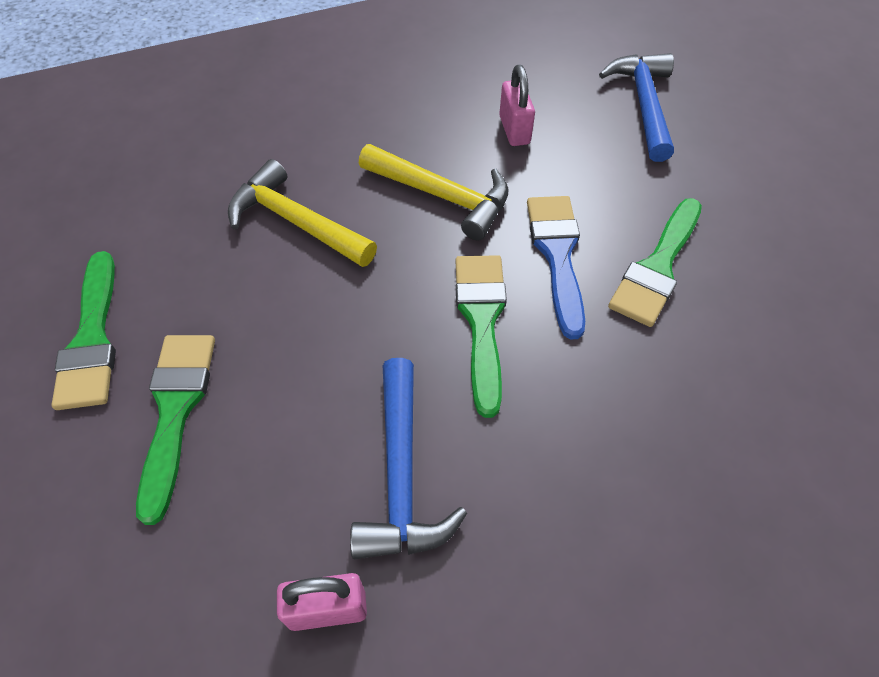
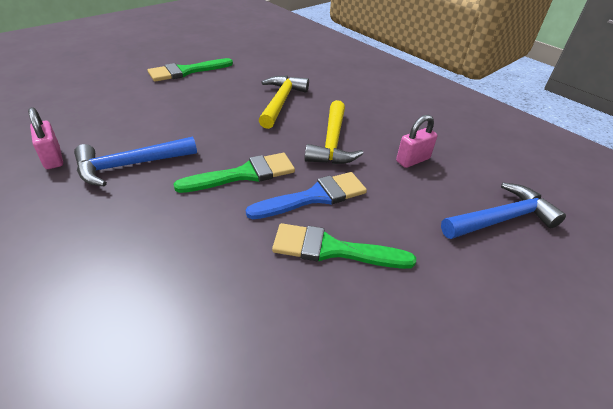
camera: 65 degrees right, 15 degrees down
green brush [136,335,215,525] -> none

